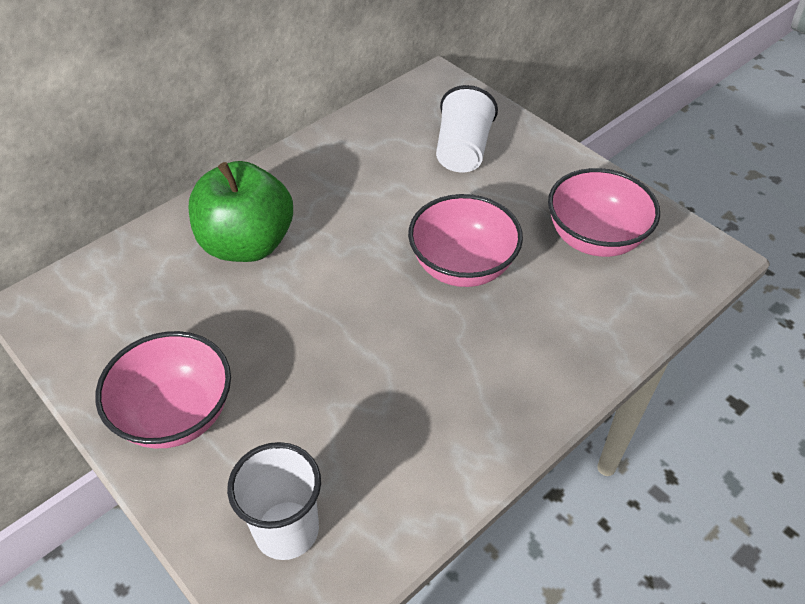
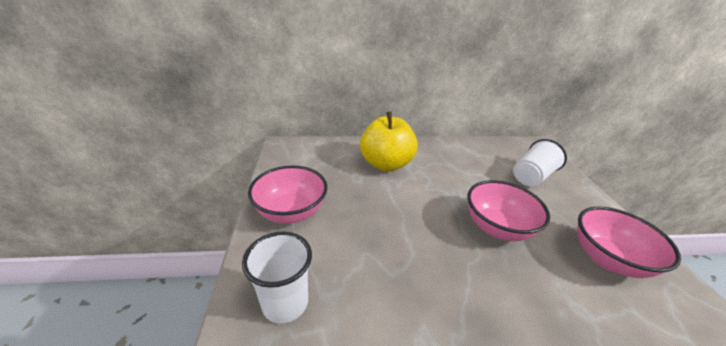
camera: 35 degrees right, 15 degrees down
green apple [188,161,293,262] -> yellow apple [360,111,418,172]

